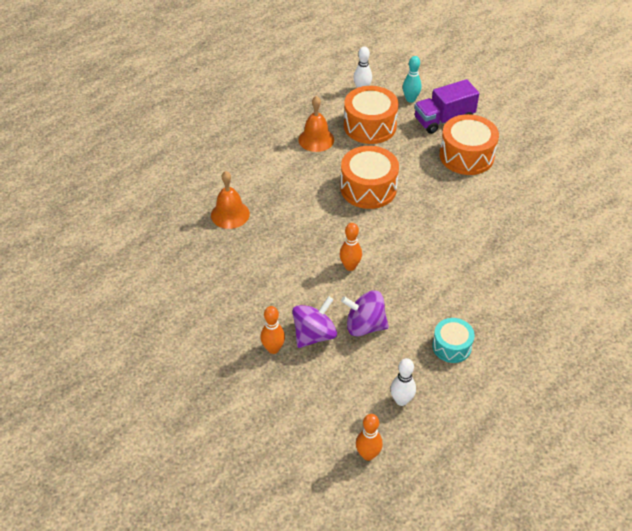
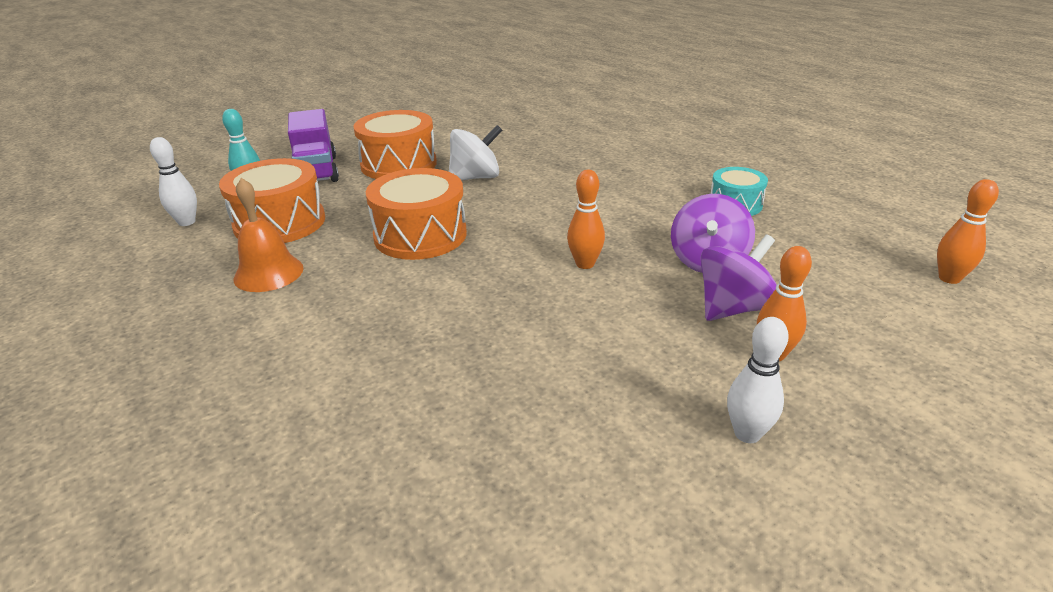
camera: 80 degrees left, 15 degrees down
orange bell [211,171,250,229] -> none
purple spinning top [293,296,337,348] -> purple spinning top turned 90 degrees clockwise [700,235,777,321]
white bowling pin [390,358,416,406] -> white bowling pin moved to [727,317,789,443]
none -> white spinning top [449,125,503,181]

